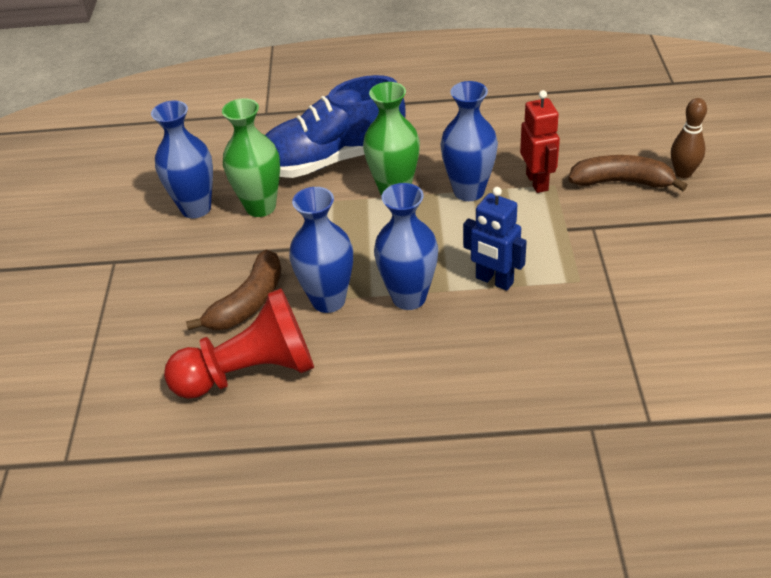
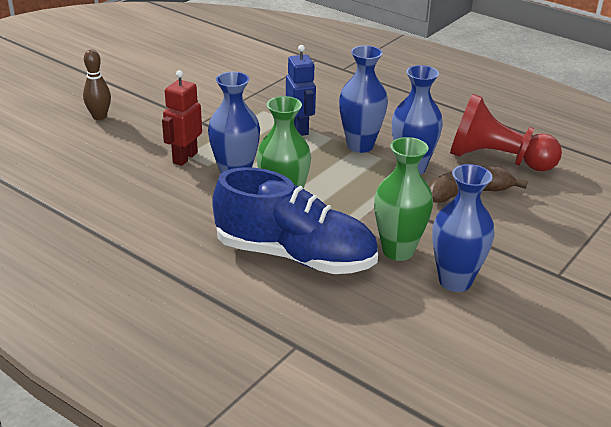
camera: 145 degrees left, 10 degrees down
brown banana [568,155,688,191] -> none

